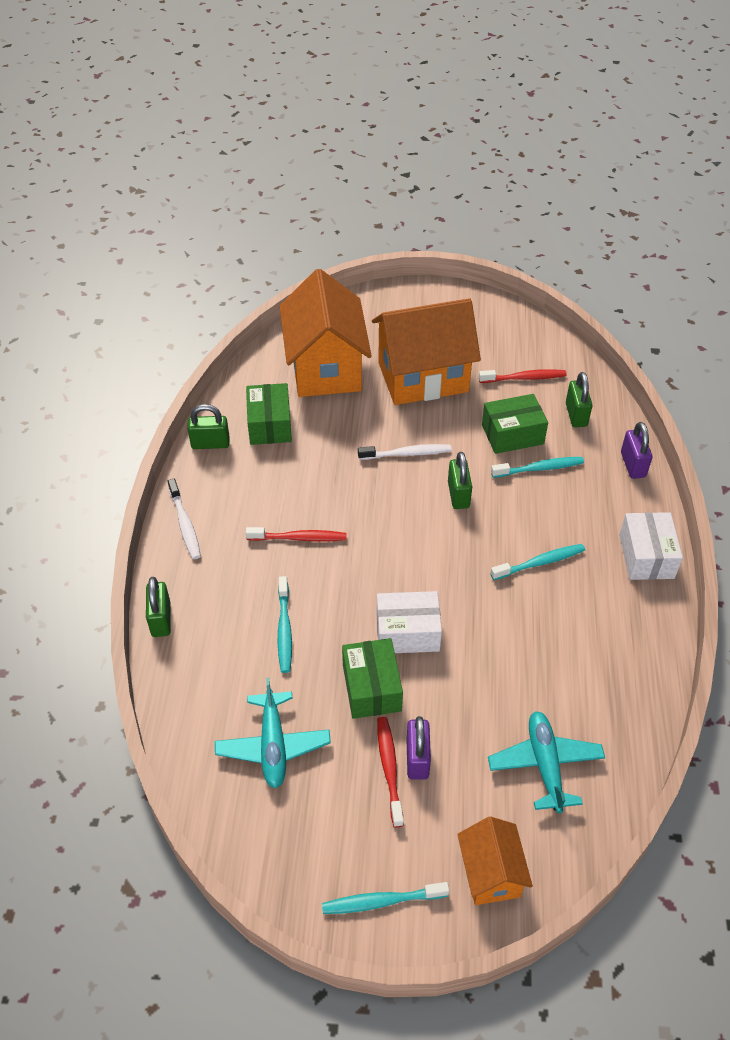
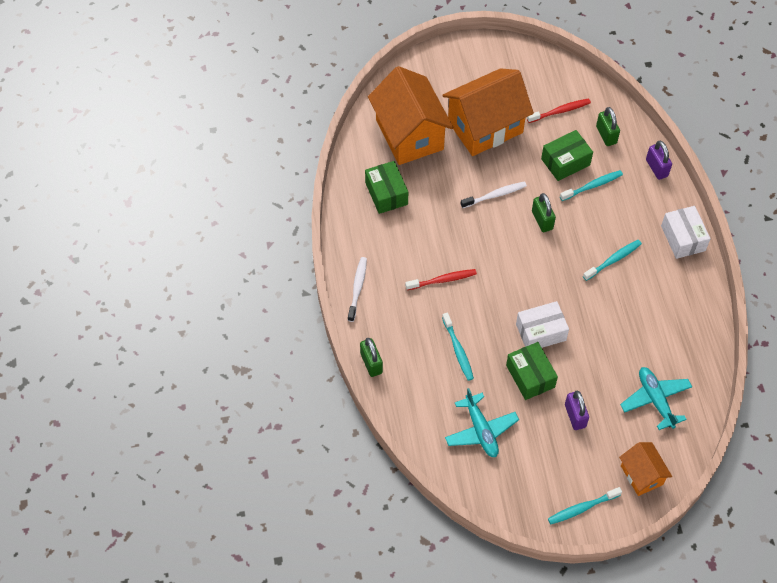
camera: 15 degrees left, 10 degrees up
white toothbrush [168,479,201,559] -> white toothbrush turned 135 degrees counterclockwise [348,257,367,322]
green padlock [187,404,230,449] -> none
red toothbrush [377,717,404,828] -> none

